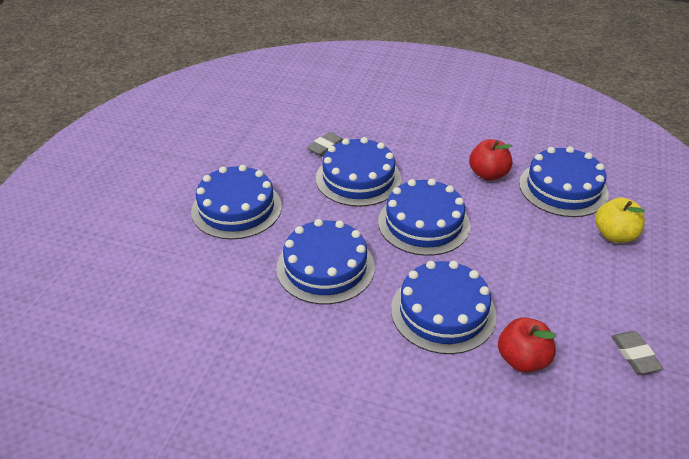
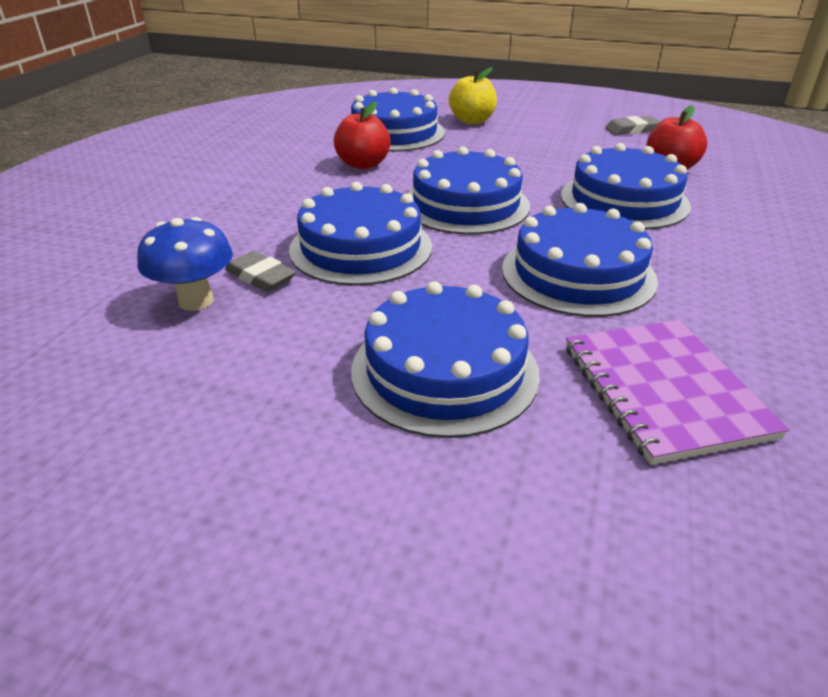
camera: 90 degrees left, 5 degrees down
none -> blue mushroom [137,217,233,311]
none -> purple notebook [566,320,789,465]

